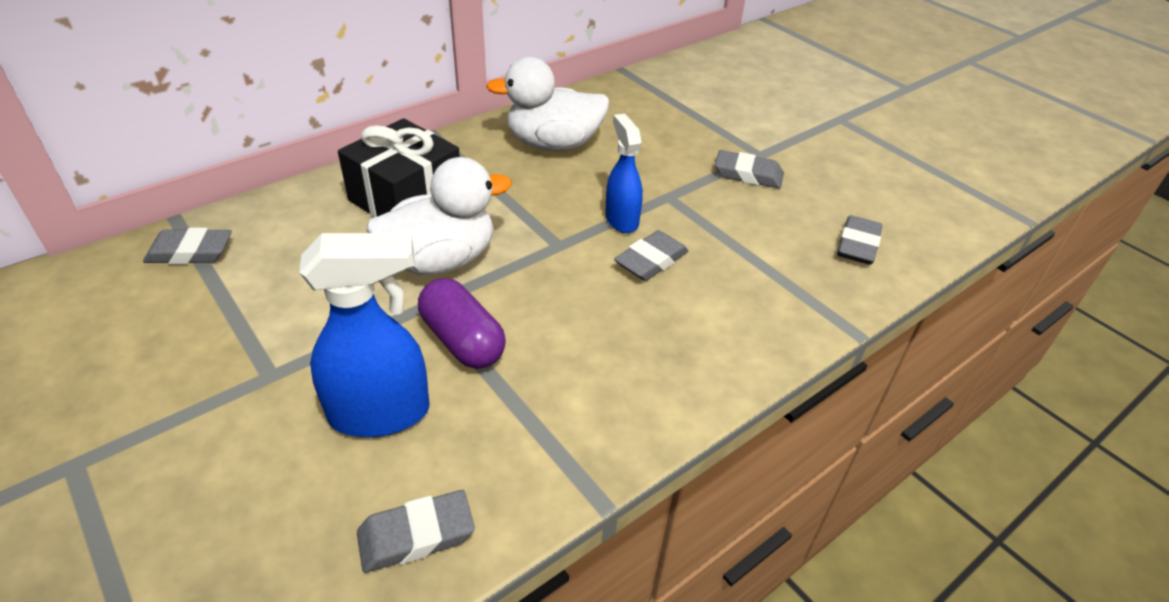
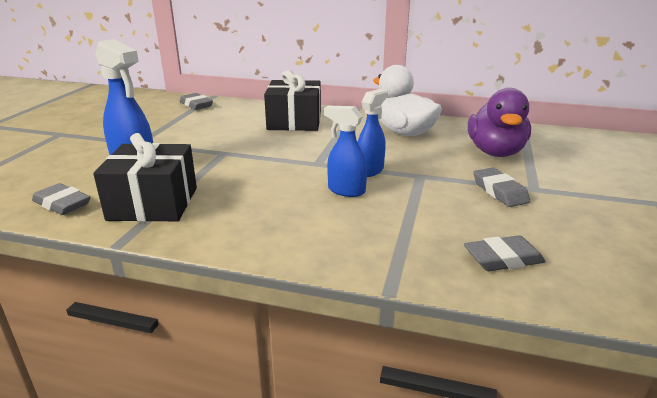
camera: 55 degrees right, 15 degrees down
white duck [366,157,512,275] -> none
purple capsule [418,278,506,369] -> none
grey eraser [614,230,688,281] -> blue spray bottle [324,106,367,197]
none -> black gift [93,133,197,222]
none -> purple duck [468,88,531,157]

